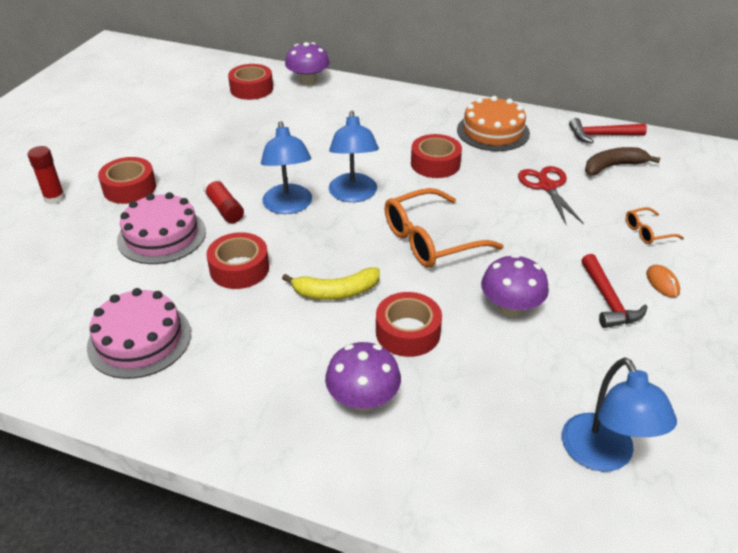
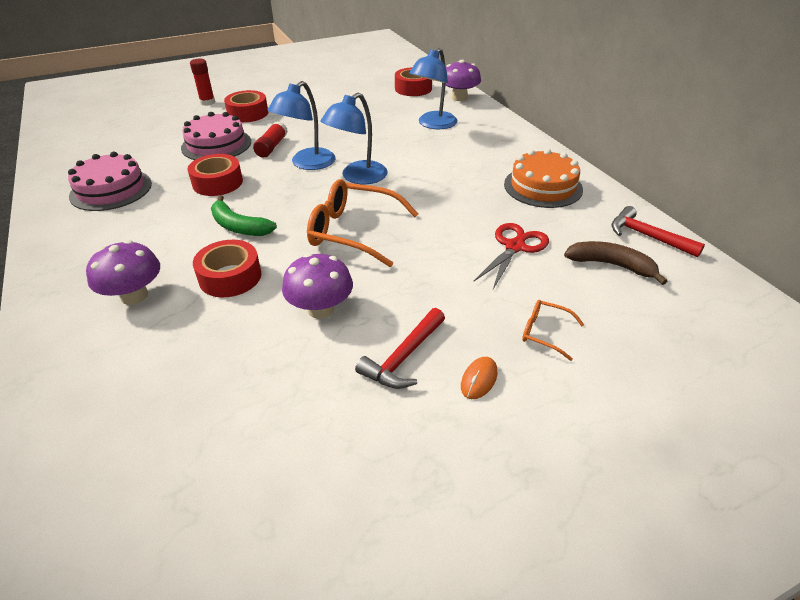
camera: 45 degrees right, 0 degrees up
yellow banana [282,267,380,300] -> green banana [211,195,277,236]
red tape [411,134,462,178] -> none
blue lamp [562,357,677,472] -> blue lamp moved to [409,48,458,129]

